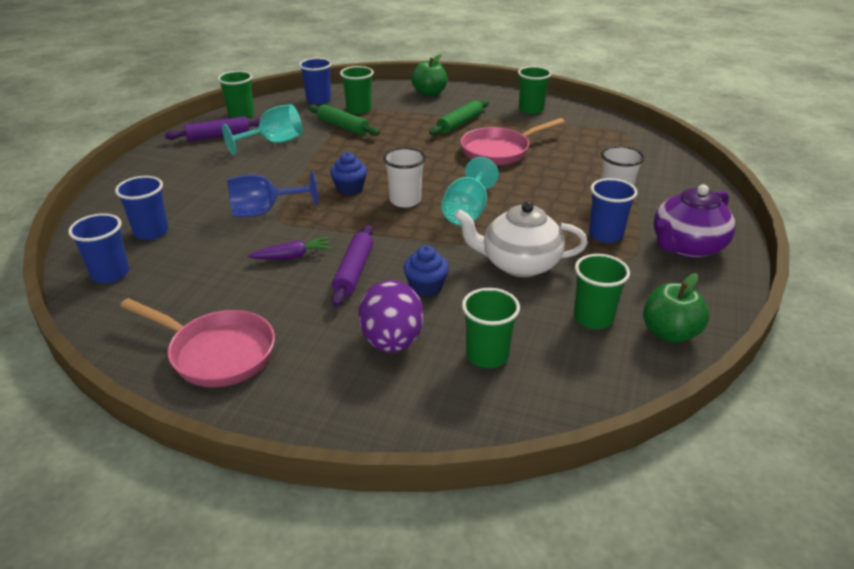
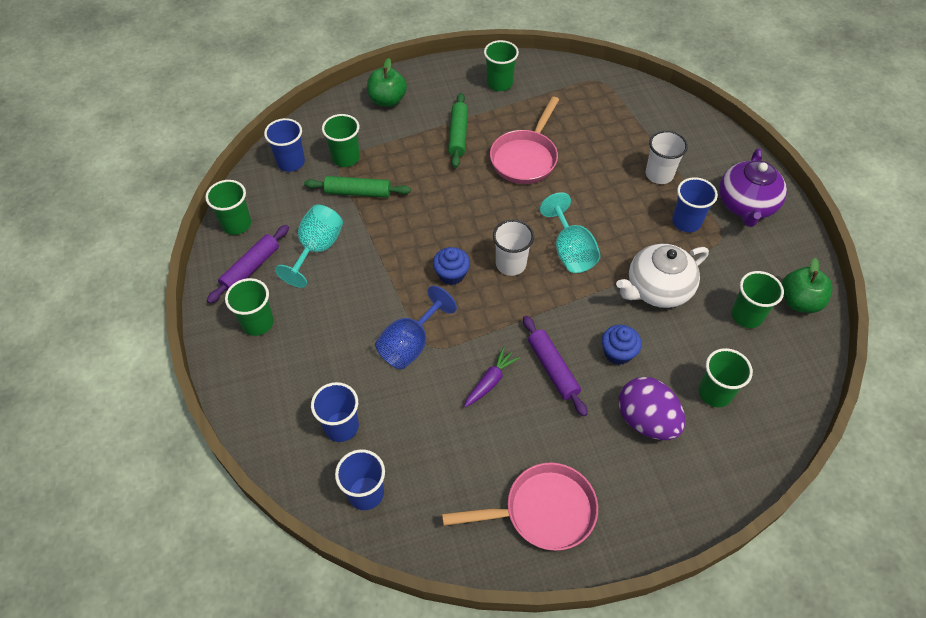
camera: 35 degrees left, 20 degrees up
none -> green cup [225,278,274,336]

